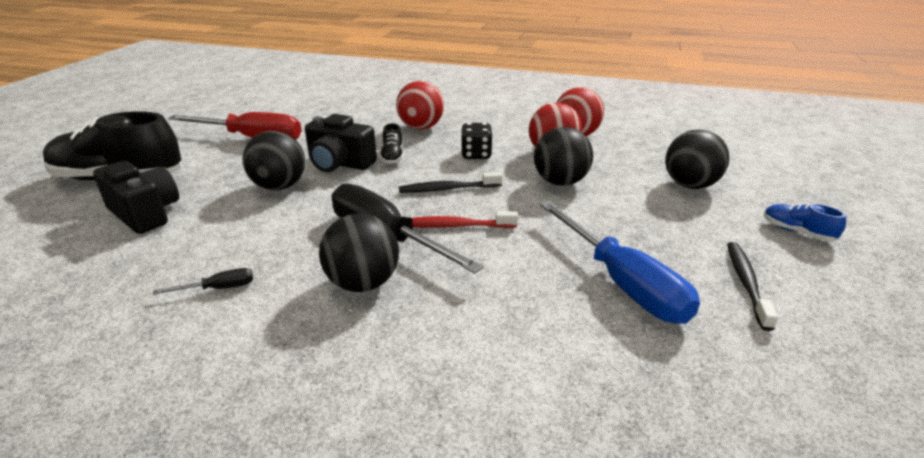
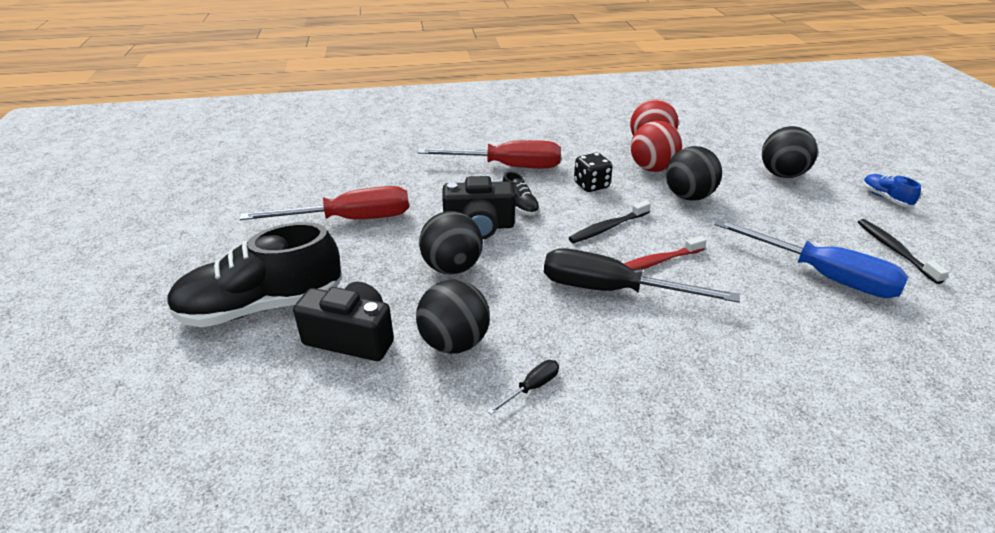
camera: 25 degrees left, 5 degrees up
black ball [319,213,399,292] -> black ball moved to [416,280,490,354]
red ball [396,81,444,129] -> red screwdriver [417,140,561,168]
blue shoe [764,204,846,242] -> blue shoe turned 45 degrees clockwise [863,174,921,207]

